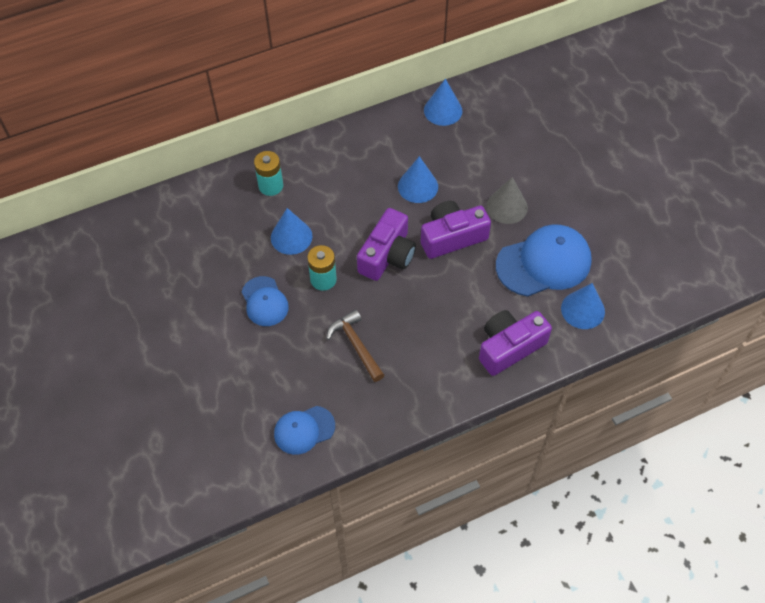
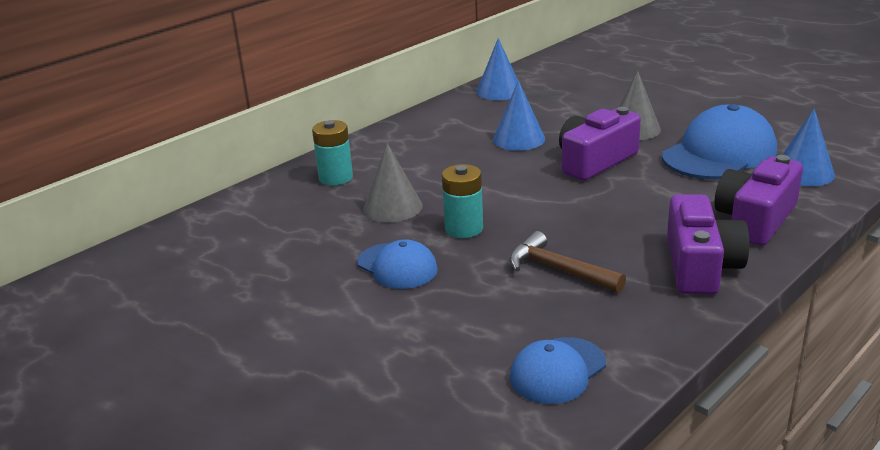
camera: 20 degrees left, 30 degrees down
blue cone [271,208,313,255] -> grey cone [363,143,423,222]
purple camera [357,208,416,281] -> purple camera moved to [667,194,749,295]

